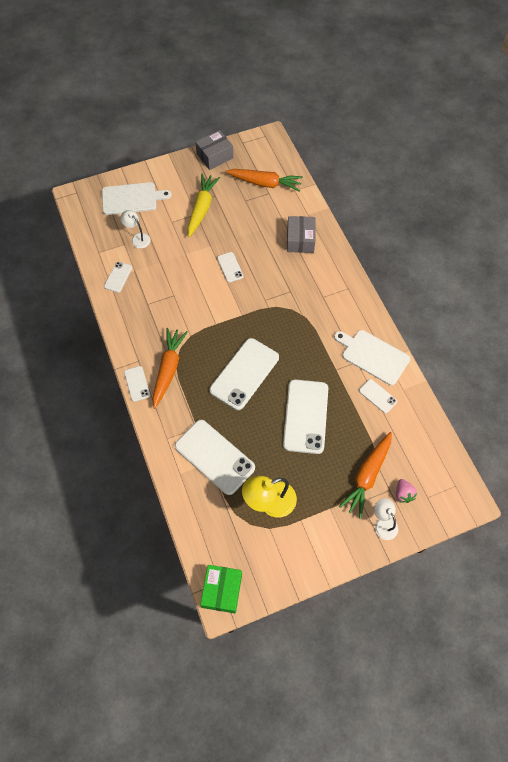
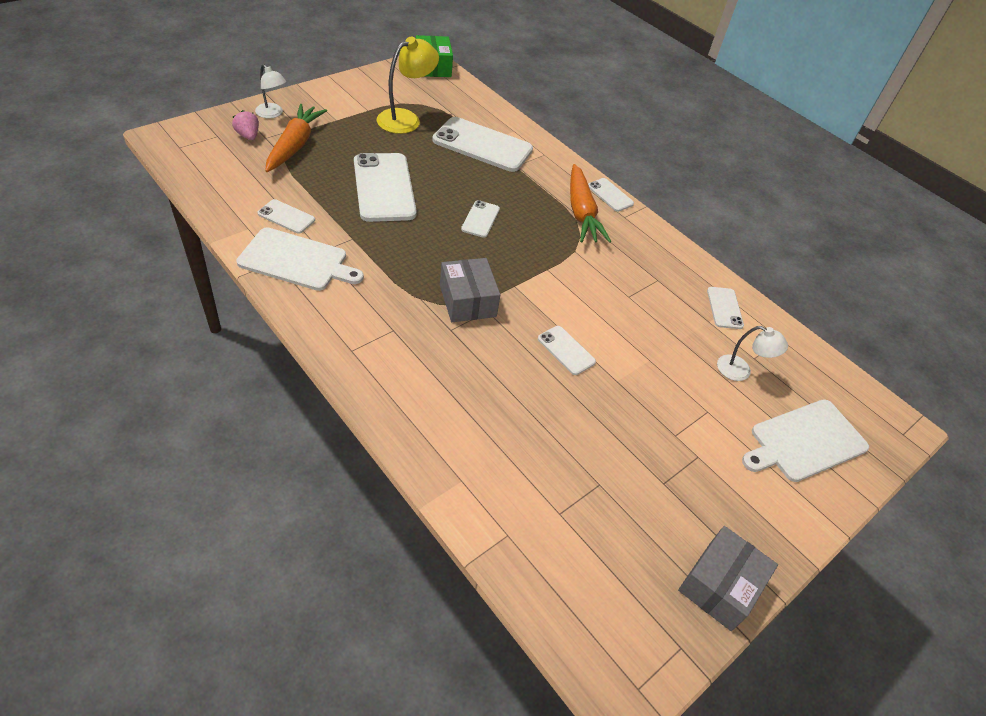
camera: 155 degrees right, 15 degrees down
yellow carrot [188,174,220,237] -> none
white phone [210,338,279,410] -> white phone [461,200,500,238], size x0.49
orange carrot [225,169,303,191] -> none
grey box [287,216,315,253] -> grey box moved to [440,258,500,322]

